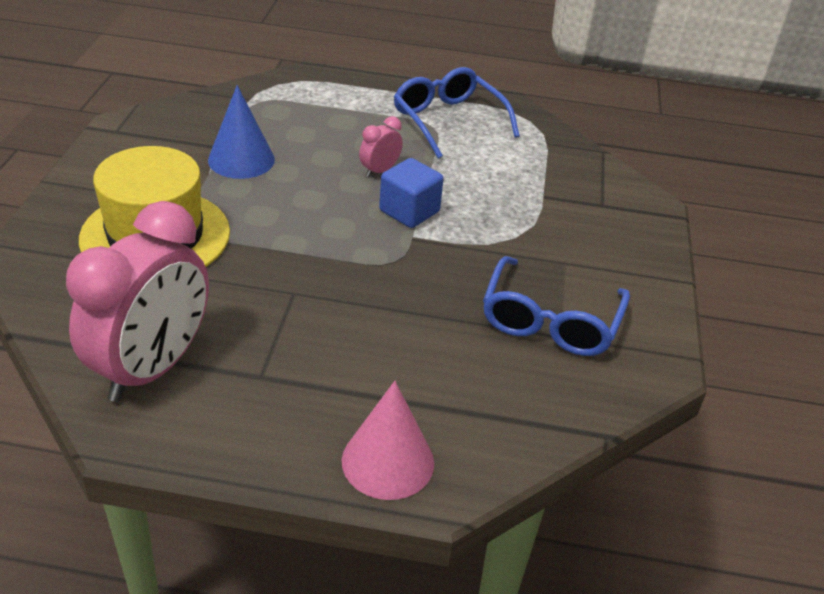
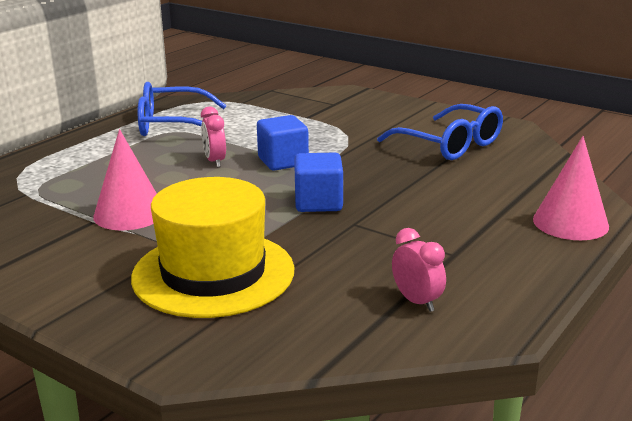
camera: 60 degrees left, 15 degrees down
pink clock [66,201,209,402] -> pink clock [392,228,446,312], size x0.42
blue cone [208,85,275,179] -> pink cone [93,129,157,230]
none -> blue cube [294,152,343,212]

